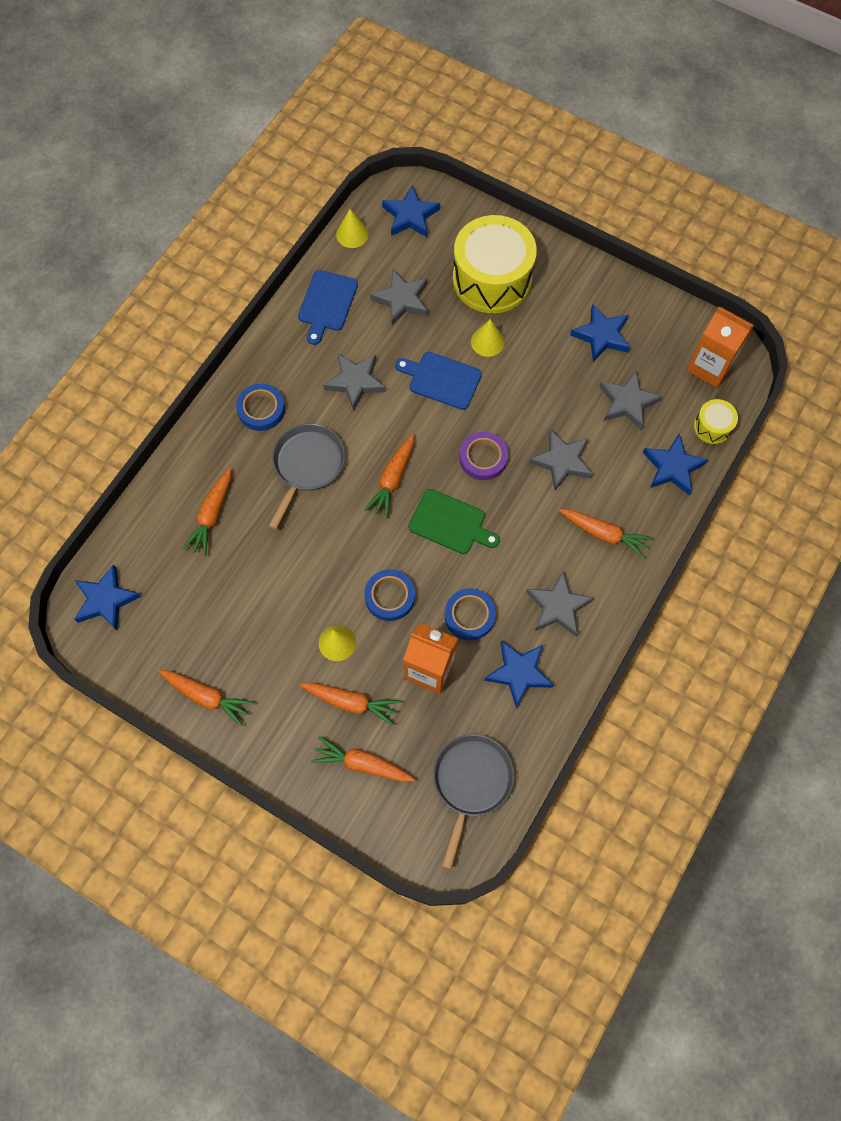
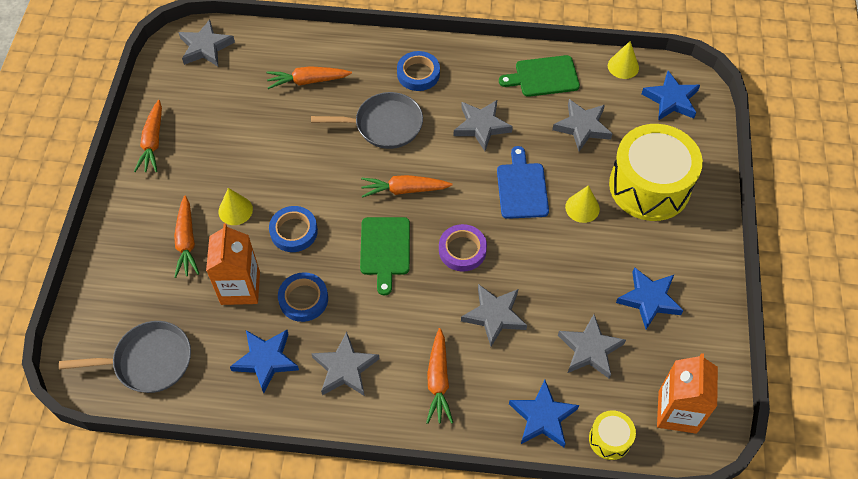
camera: 65 degrees right, 10 degrees down
blue star [74,564,141,630] -> grey star [178,19,235,66]
blue cutting board [298,270,358,345] -> green cutting board [499,55,580,97]
orange carrot [311,736,415,782] -> none

